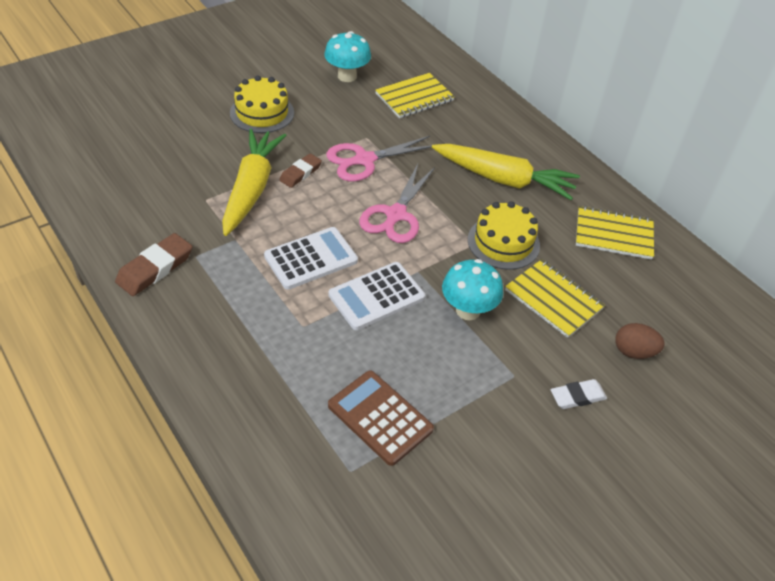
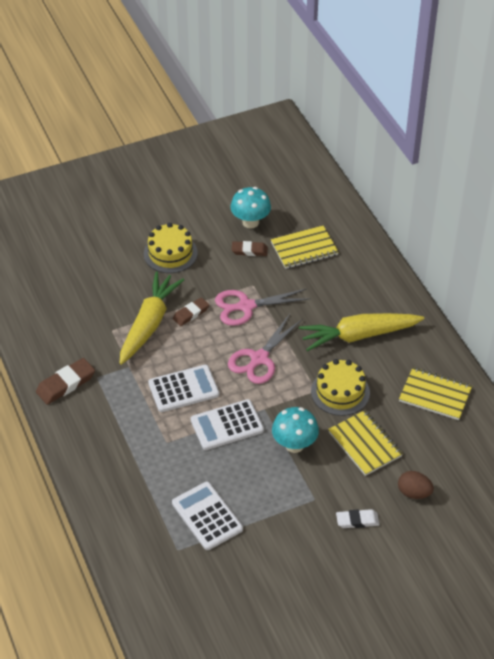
camera: 15 degrees right, 0 degrees up
brown calculator [328,370,434,466] -> white calculator [172,482,243,550]
yellow carrot [432,144,580,200] -> yellow carrot turned 135 degrees clockwise [299,313,424,351]
none -> brown eraser [232,241,268,256]

